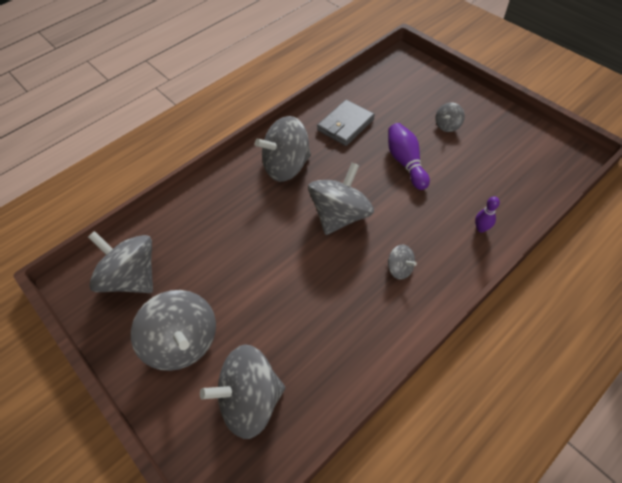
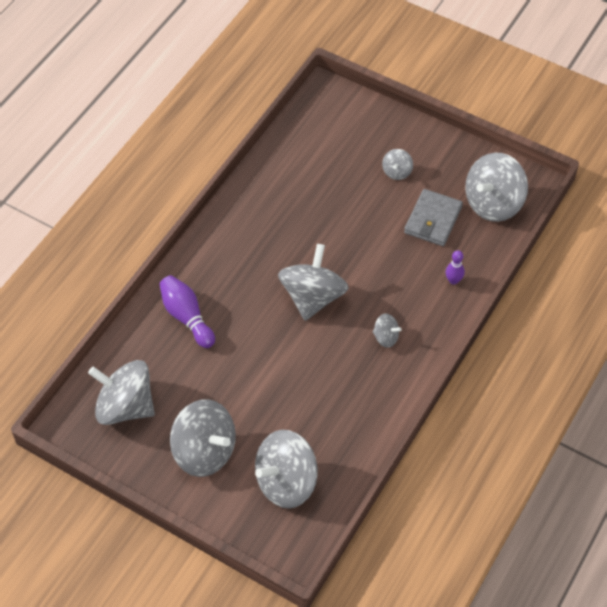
camera: 20 degrees left, 0 degrees up
grey spinning top [255,116,311,182] -> grey spinning top moved to [465,153,528,222]
grey wallet [317,100,375,146] -> grey wallet moved to [404,189,463,246]
purple bowling pin [388,123,430,190] -> purple bowling pin moved to [159,275,215,348]

